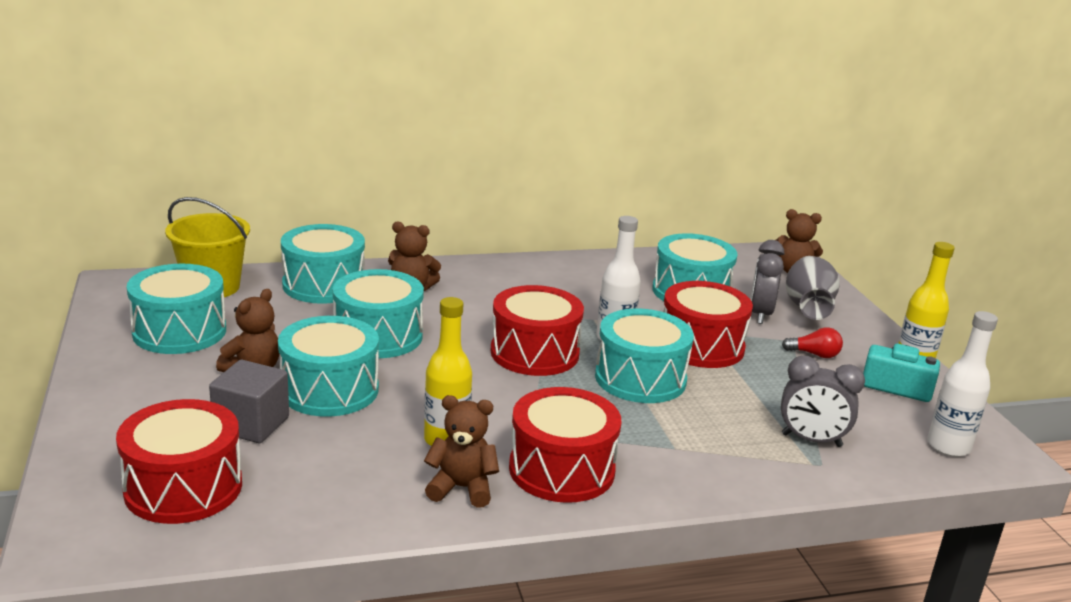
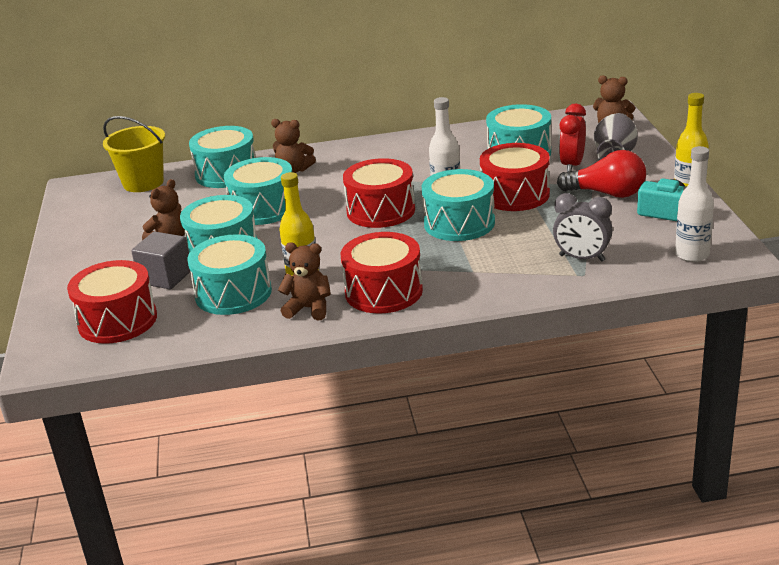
camera: 10 degrees right, 5 degrees up
turquoise drum [127,264,226,354] -> turquoise drum moved to [187,234,272,315]
grey clock [751,240,784,324] -> red clock [559,104,586,172]
red light bulb [782,327,843,358] -> red light bulb [557,150,646,198], size x1.89

